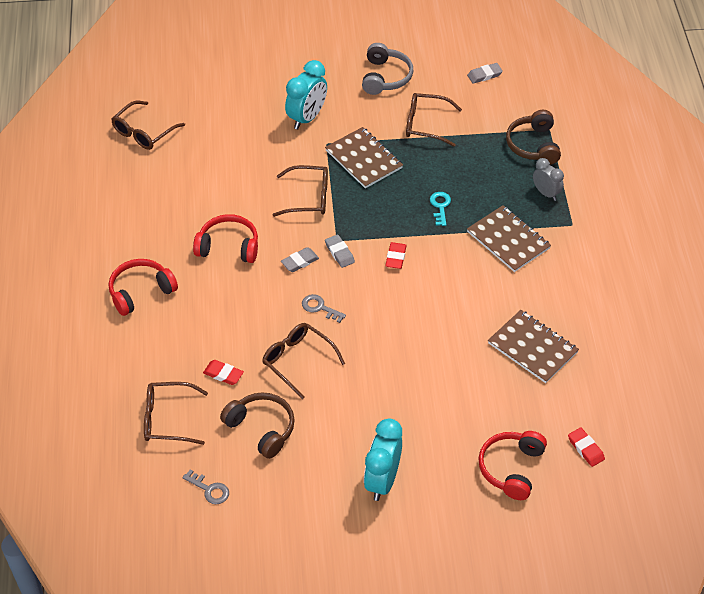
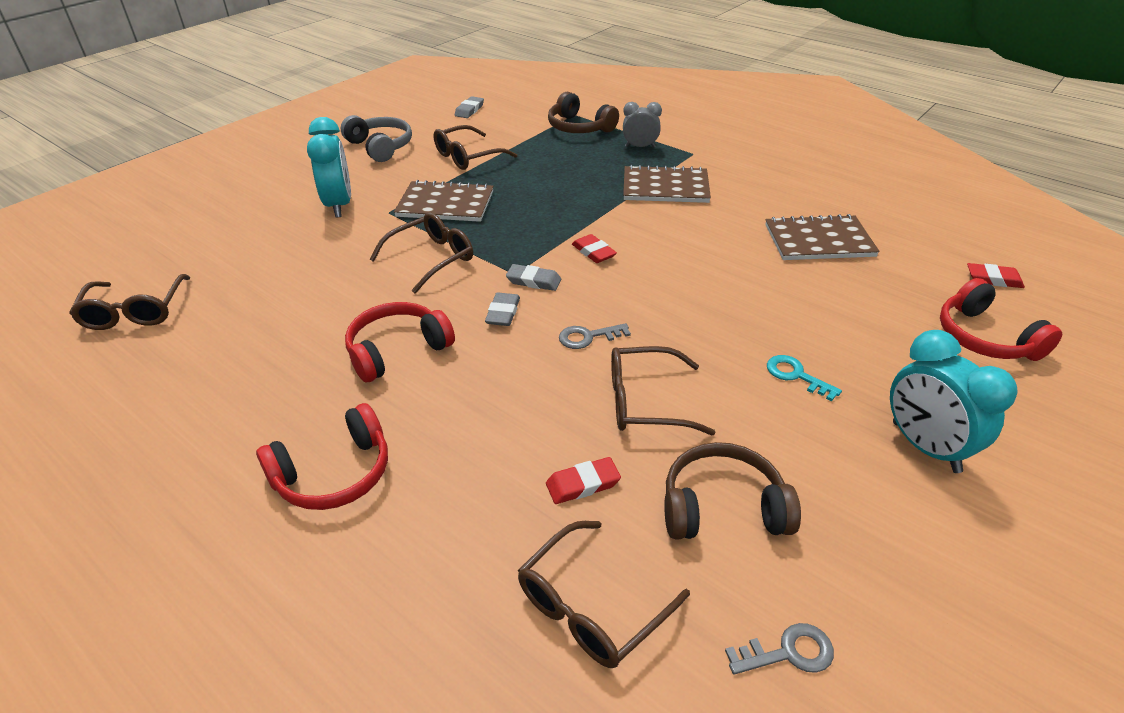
camera: 45 degrees left, 10 degrees down
red headphones [109,259,178,316] -> red headphones turned 135 degrees counterclockwise [256,403,388,510]
turquoise key [430,192,451,226] -> turquoise key moved to [767,355,842,401]

